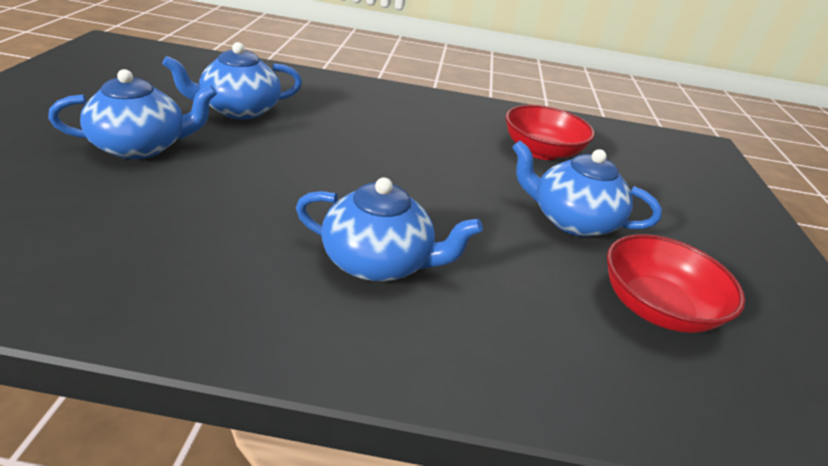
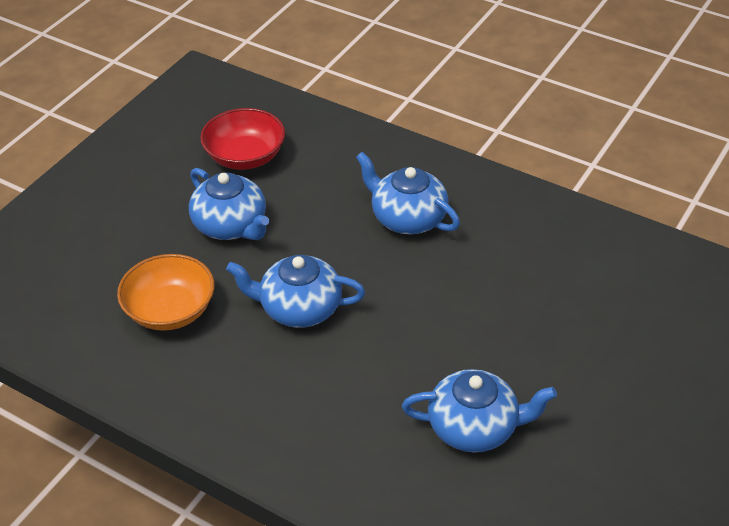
camera: 150 degrees left, 10 degrees up
blue teapot [48,69,217,159] -> blue teapot moved to [226,255,365,328]
red bowl [505,105,595,160] -> orange bowl [117,254,214,331]

